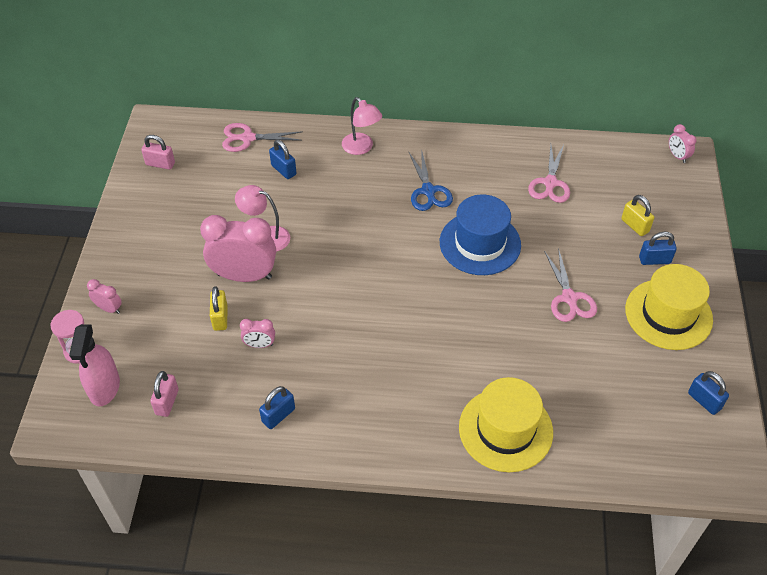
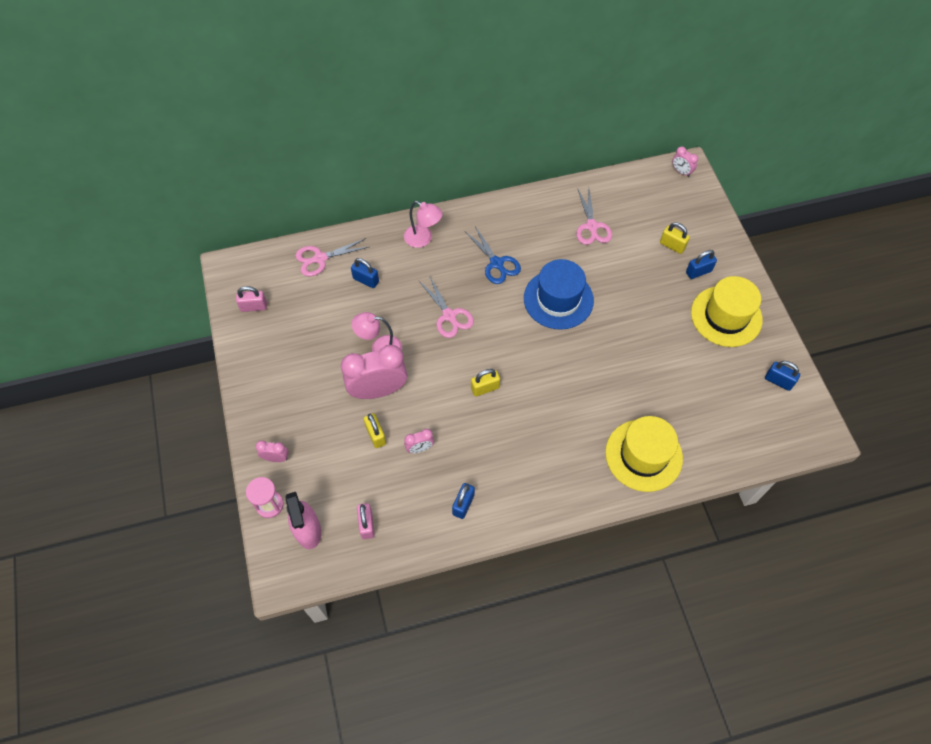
camera: 20 degrees left, 10 degrees up
pink scissors [544,248,597,322] -> pink scissors moved to [418,275,474,338]
none -> yellow padlock [471,369,500,397]

